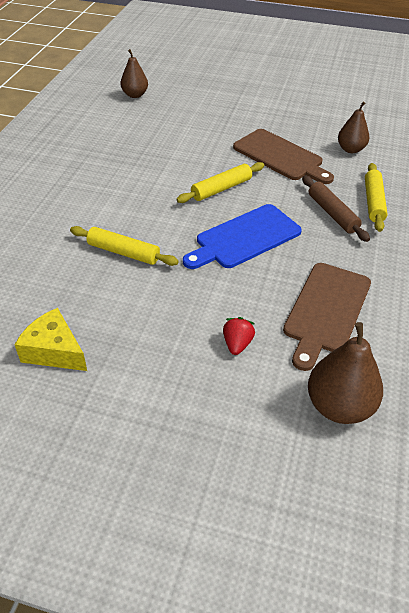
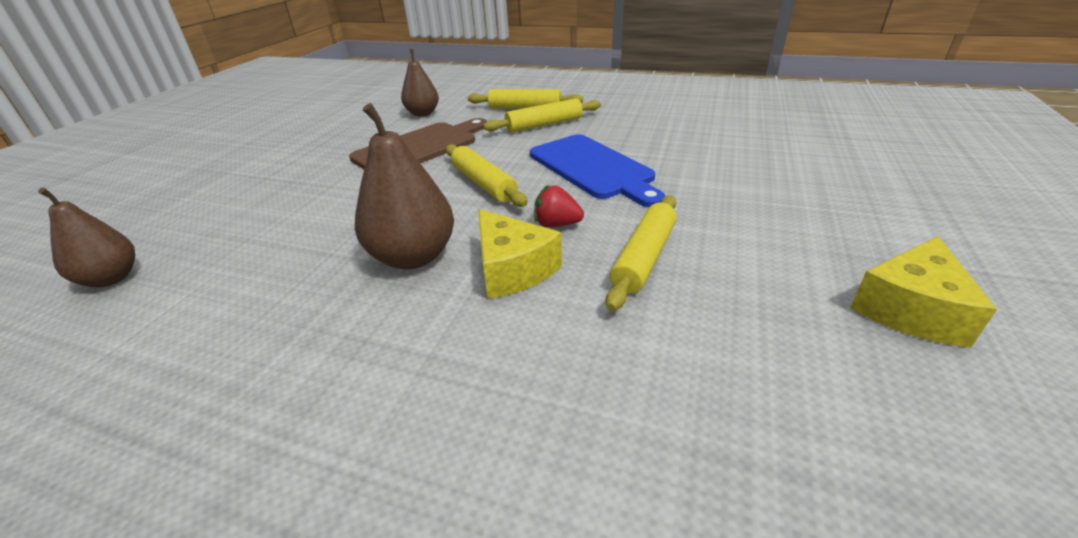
camera: 85 degrees left, 10 degrees down
red strawberry [223,317,255,355] -> red strawberry moved to [534,185,584,227]
brown cutting board [283,263,371,371] -> none
brown rolling pin [302,176,370,242] -> yellow rolling pin [483,98,601,133]
brown pear [308,322,383,424] -> brown pear moved to [355,103,454,269]
none -> yellow cheese [478,209,562,299]

